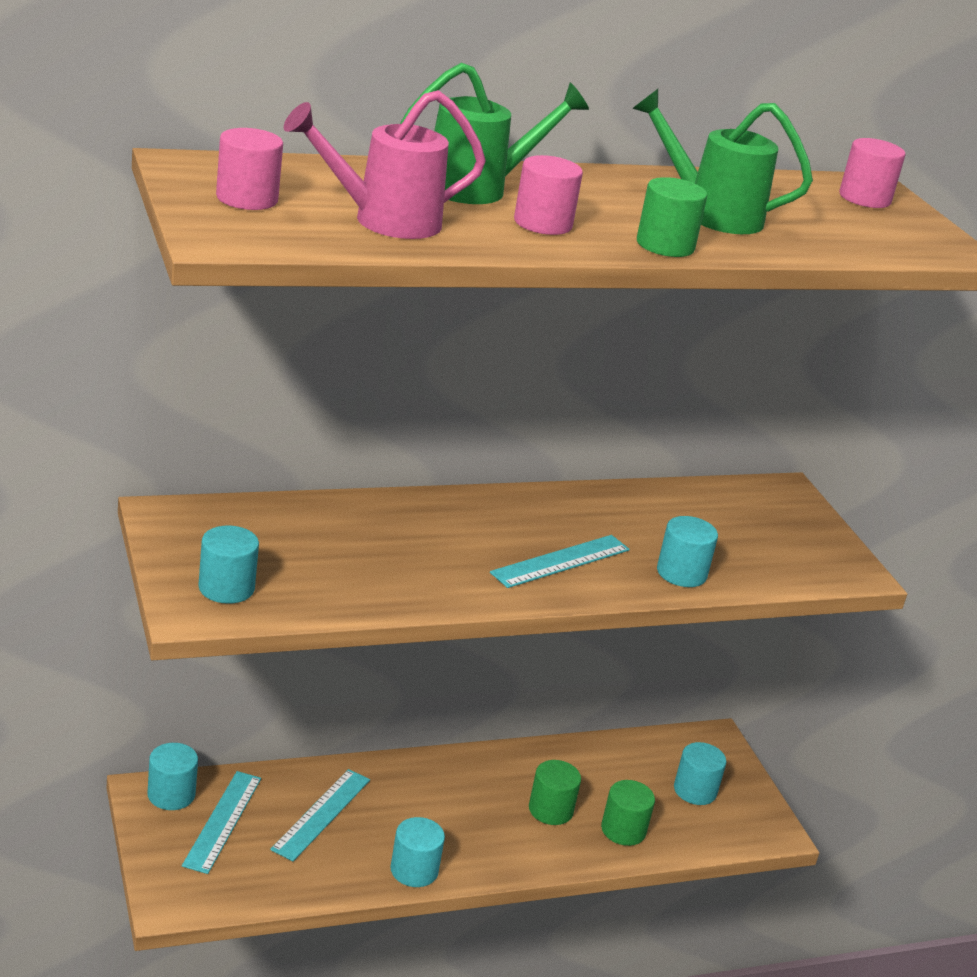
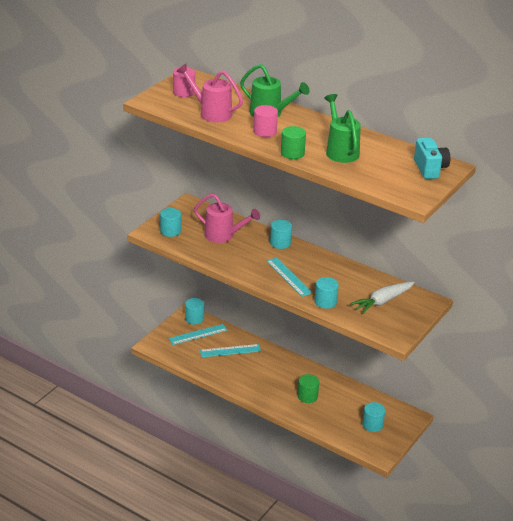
camera: 55 degrees right, 5 degrees up
turquoise cylinder [390,817,445,887] -> turquoise cylinder moved to [270,220,292,249]
turquoise ruler [490,535,630,588] -> turquoise ruler turned 45 degrees clockwise [267,257,312,297]
green cylinder [601,780,655,846] -> none
pink cylinder [839,138,905,208] -> turquoise camera [414,138,450,179]
none -> pink watering can [194,193,260,243]
none -> white carrot [350,282,415,314]

